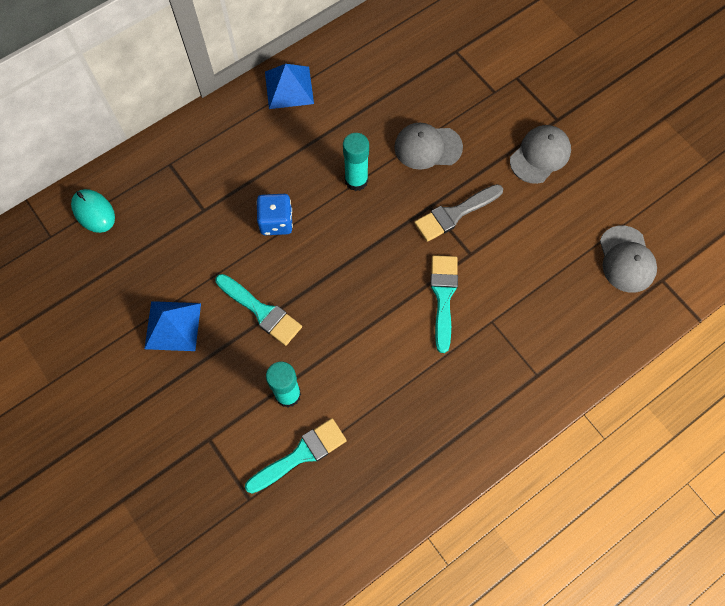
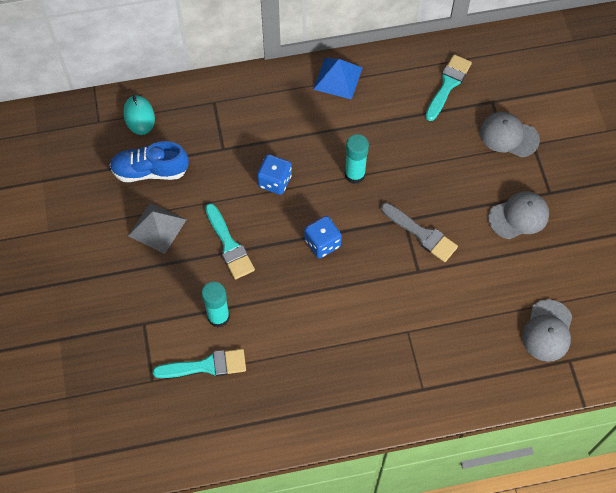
camera: 25 degrees right, 5 degrees down
blue pyramid [144,301,201,351] -> grey pyramid [128,202,186,254]
grey cap [394,123,463,170] -> grey cap moved to [480,112,540,157]
grey brush [414,184,503,242] -> grey brush turned 135 degrees counterclockwise [381,203,458,262]
turquoise brush [430,255,458,353] -> turquoise brush moved to [425,54,472,121]
none -> blue shoe [110,141,189,182]
none -> blue dice [305,216,342,258]

